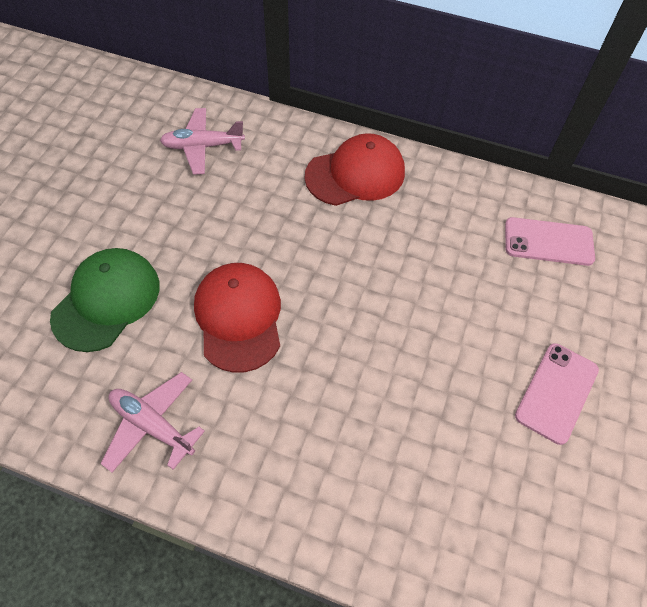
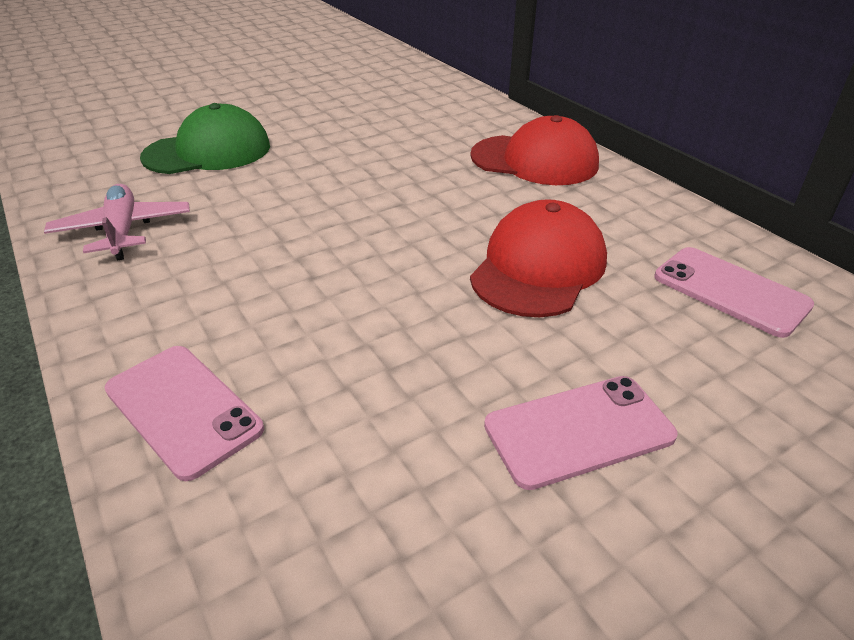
camera: 40 degrees right, 20 degrees down
pink plane [160,108,245,175] -> none
red cap [194,263,281,373] -> red cap moved to [470,199,607,317]
none -> pink phone [105,346,264,481]

